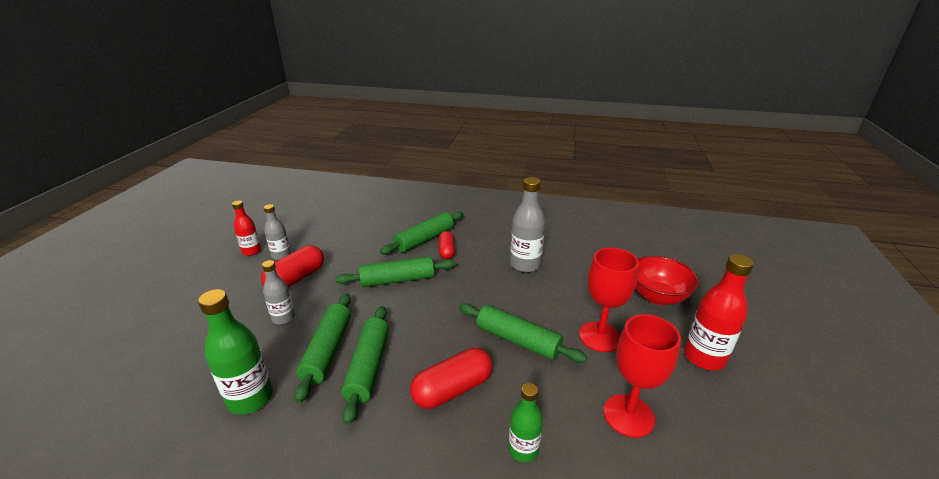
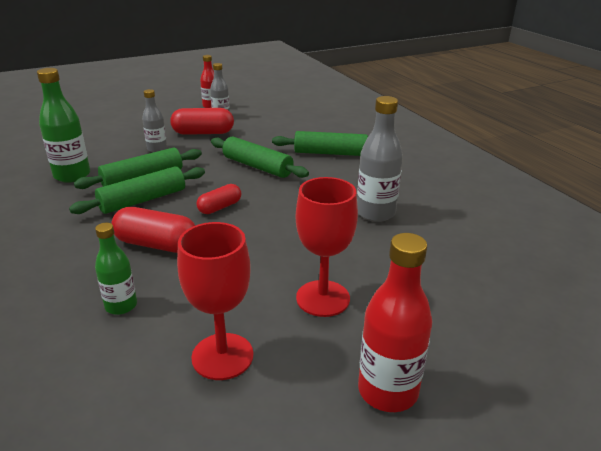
camera: 50 degrees right, 0 degrees up
red capsule [439,231,455,259] -> red capsule moved to [196,184,241,214]
green rolling pin [459,303,587,363] -> none
red bowl [635,256,699,305] -> none

